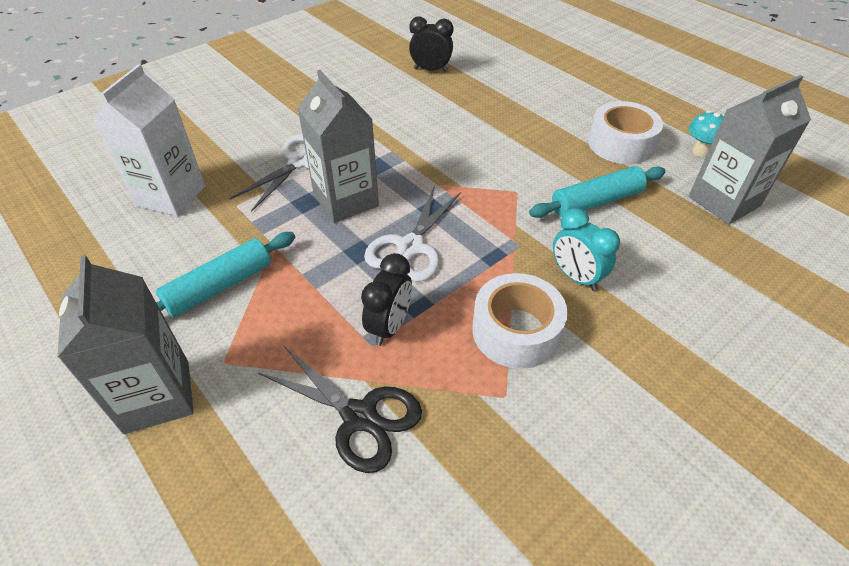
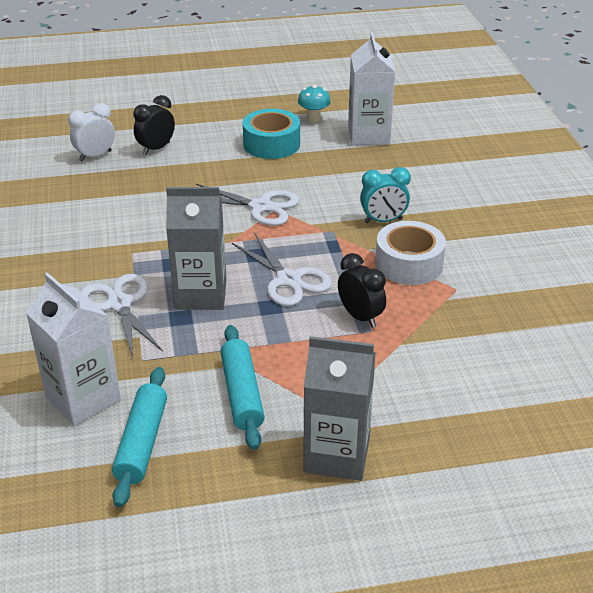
camera: 60 degrees left, 10 degrees down
black scissors [258,345,422,473] -> none
black clock [409,16,453,72] -> black clock moved to [133,95,175,155]
turquoise rolling pin [529,166,666,218] -> turquoise rolling pin moved to [112,367,167,507]
white tape [588,101,663,164] -> turquoise tape [243,109,300,159]
grey carton [689,75,811,224] -> white carton [348,32,395,145]
none -> white clock [68,103,115,162]
none -> white scissors [196,184,300,226]

